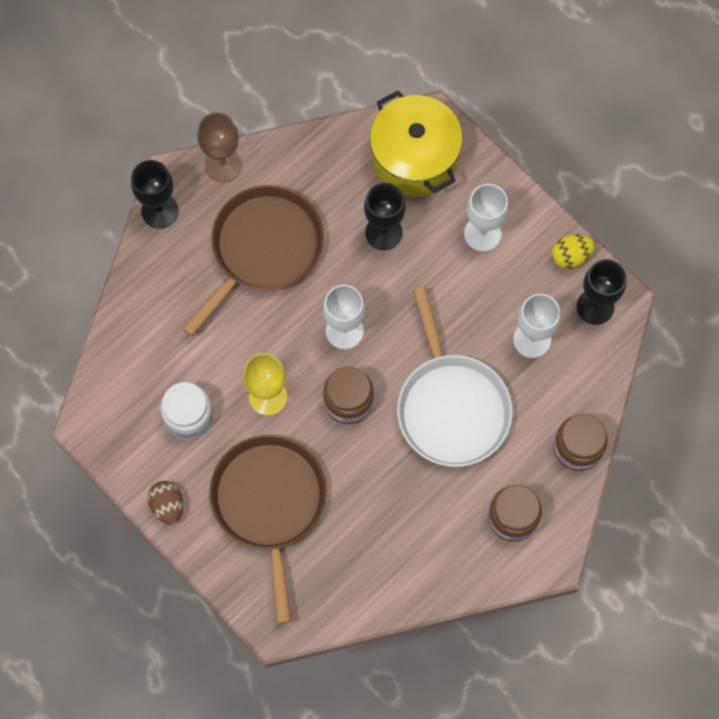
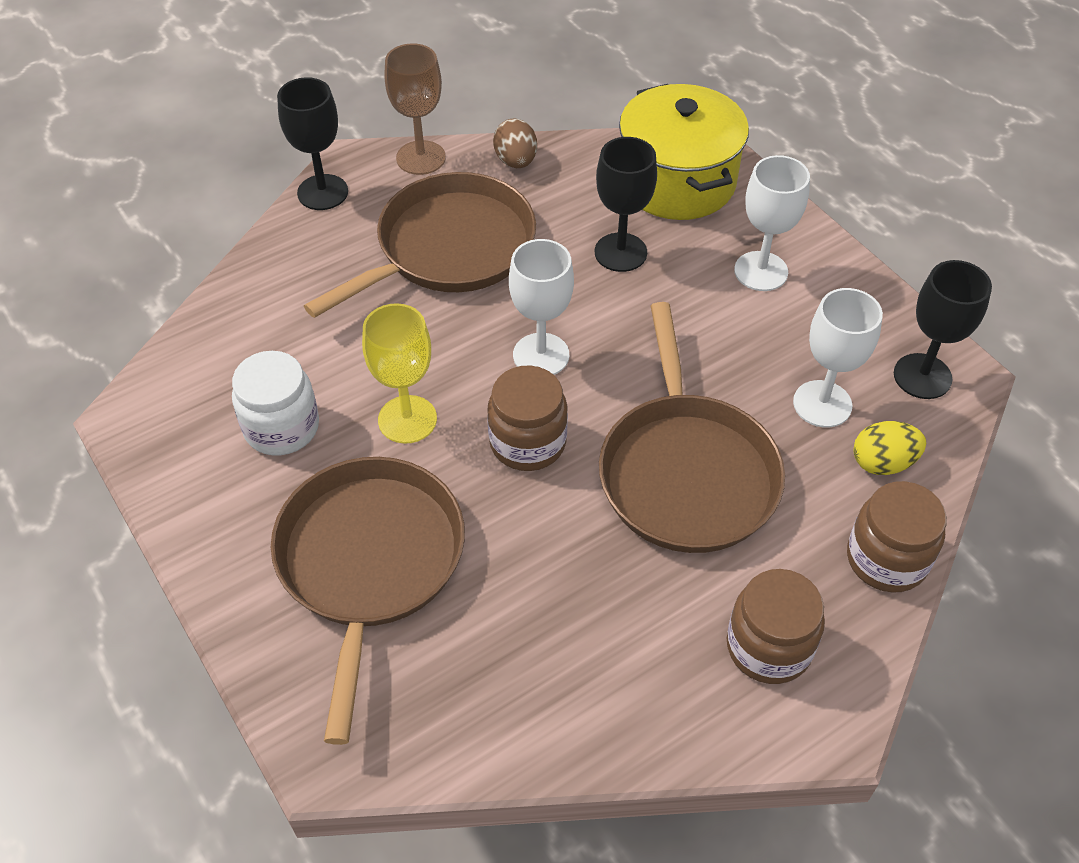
camera: 10 degrees right, 20 degrees down
brown egg [148,481,183,525] -> brown egg moved to [493,119,537,168]
white pan [397,287,513,467] -> brown pan [599,302,785,553]
yellow egg [552,234,595,269] -> yellow egg moved to [853,421,926,475]

